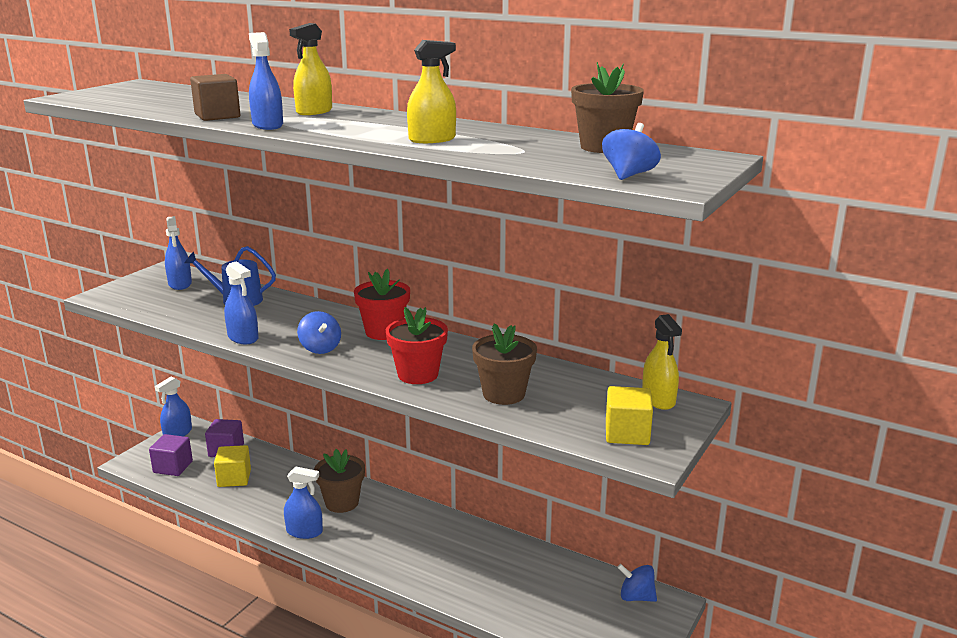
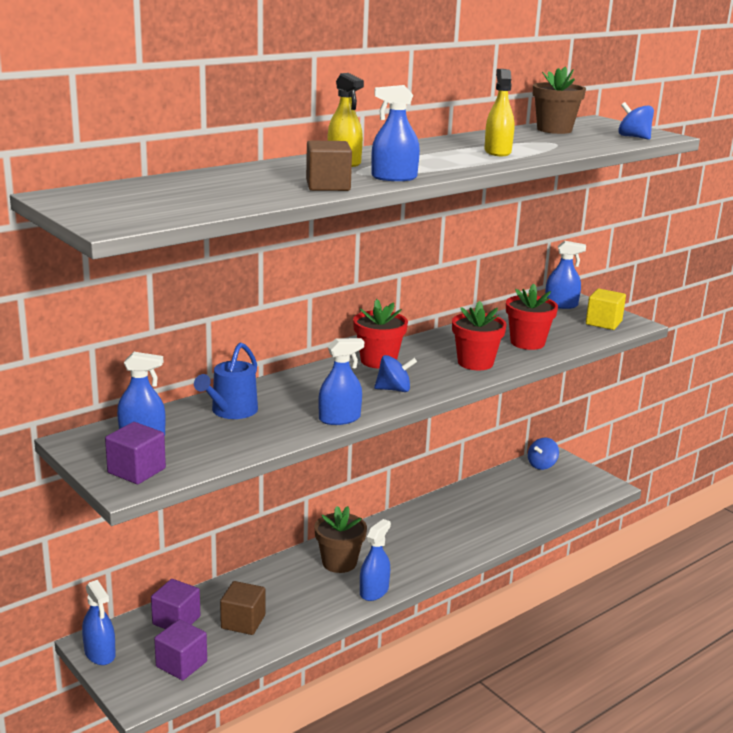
camera: 70 degrees left, 0 degrees up
yellow cube [214,445,251,487] -> brown cube [220,581,265,635]
brown flower pot [472,323,537,405] -> red flower pot [506,284,558,350]
yellow spray bottle [642,314,682,410] -> blue spray bottle [545,241,586,309]
none -> purple cube [105,422,166,484]

